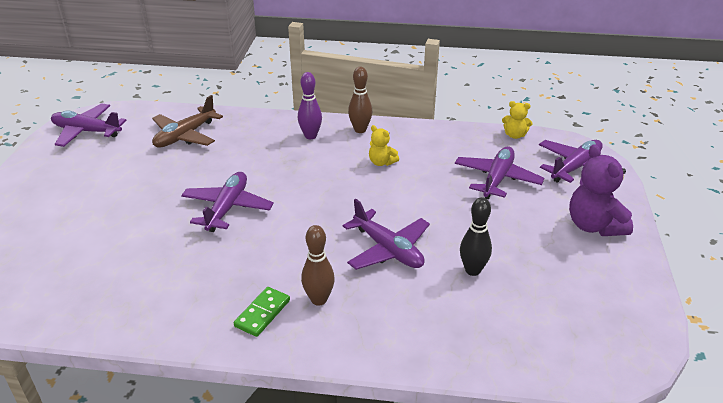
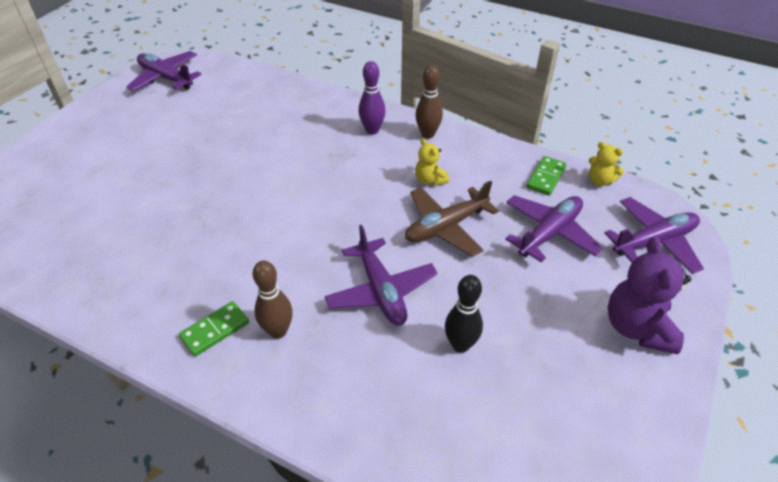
camera: 20 degrees right, 10 degrees up
brown plane [152,95,223,148] -> brown plane moved to [405,180,499,257]
purple plane [181,172,274,232] -> none
none -> green domino [526,156,567,196]

